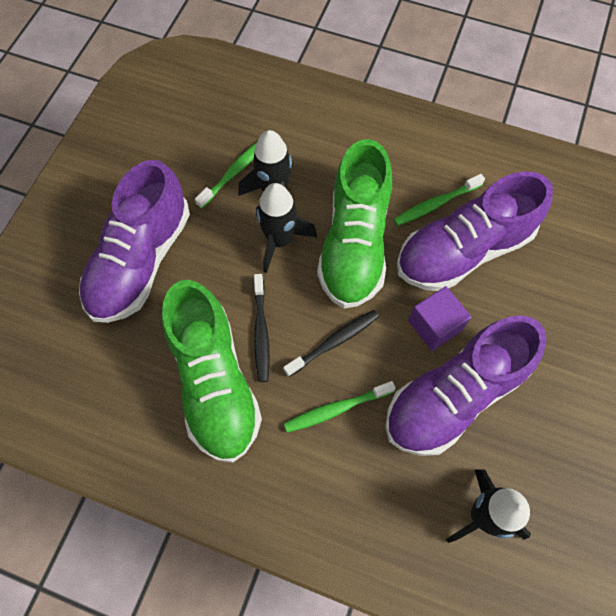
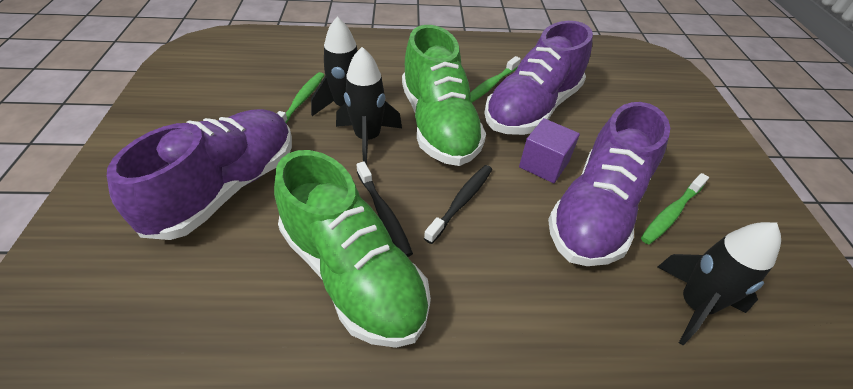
camera: 25 degrees left, 20 degrees down
purple shoe [79,160,190,323] -> purple shoe turned 150 degrees counterclockwise [107,109,292,240]
green toothbrush [284,381,396,433] -> green toothbrush moved to [641,173,709,244]

